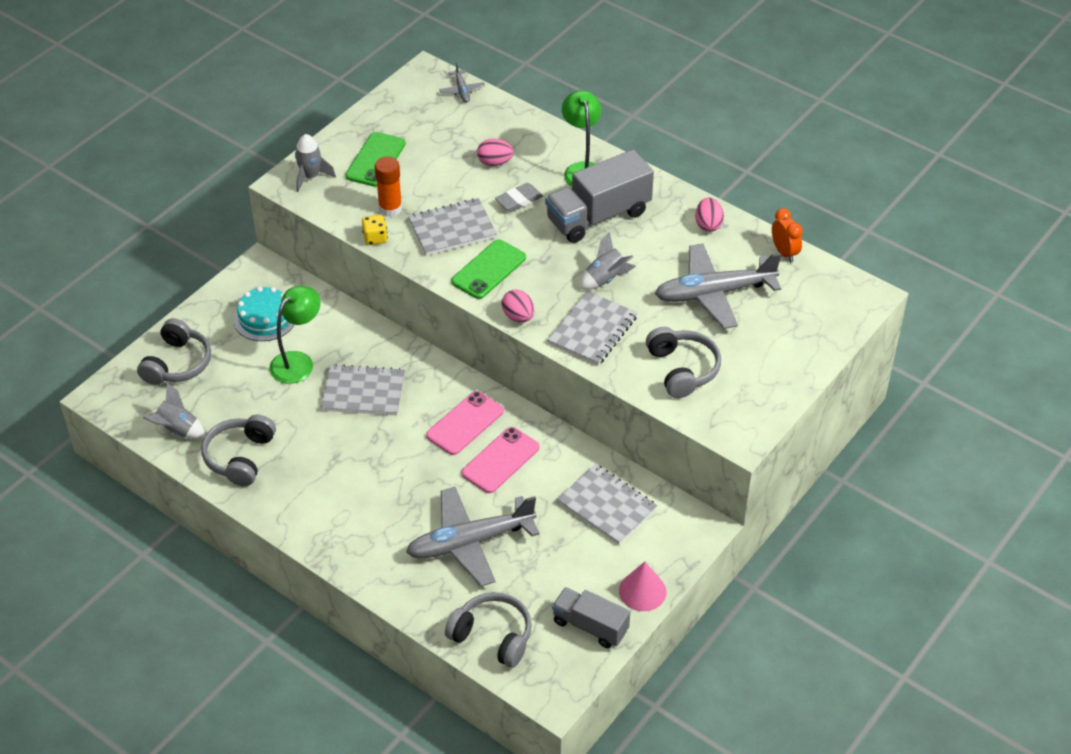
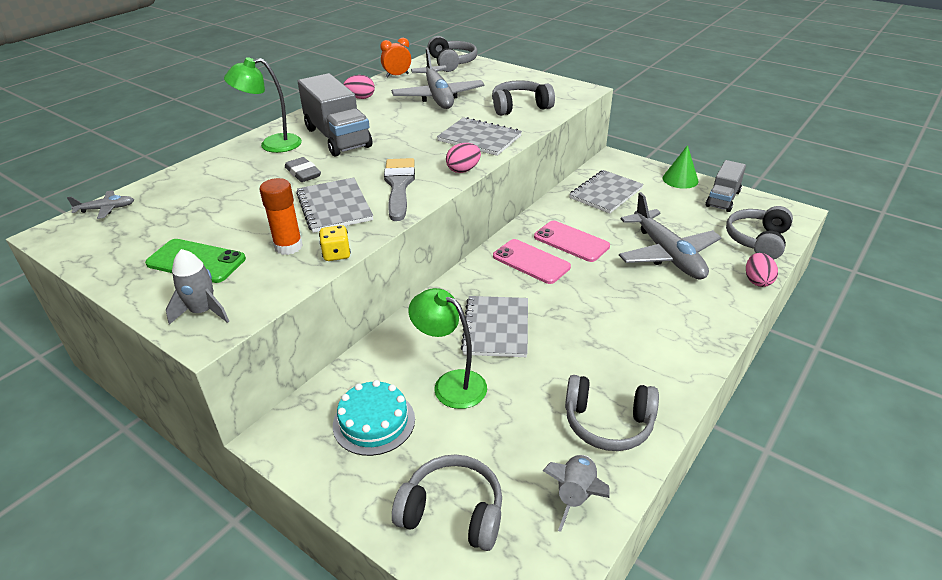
camera: 90 degrees left, 10 degrees down
green phone [451,239,526,299] -> grey brush [384,158,415,221]
pink egg [477,139,514,166] -> pink egg moved to [746,253,778,287]
grey rocket [580,231,636,290] -> none
pink cone [619,562,666,611] -> green cone [663,145,699,189]
none -> grey headphones [427,36,477,72]

